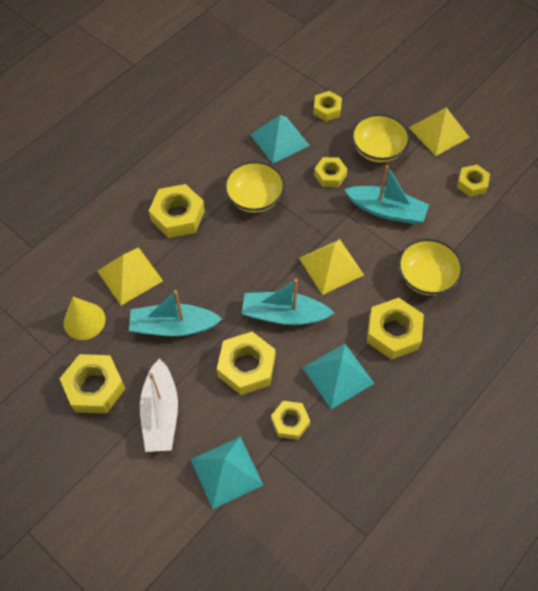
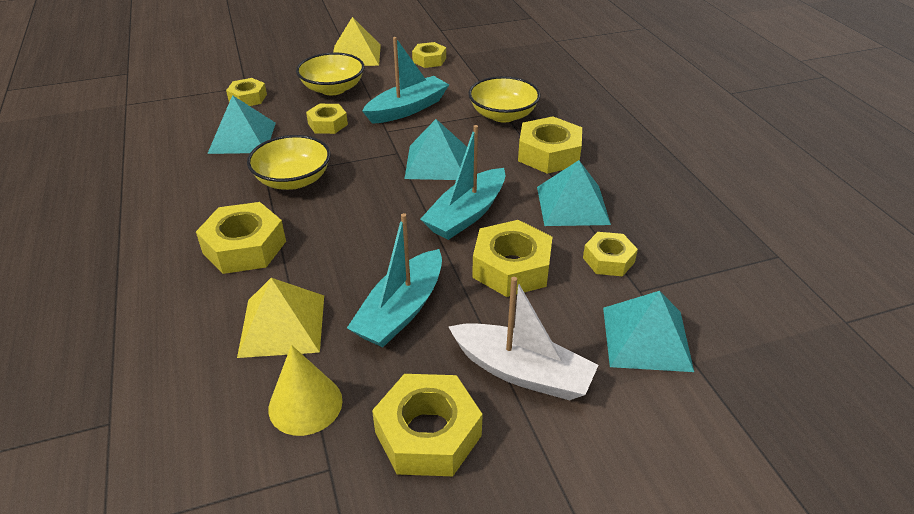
camera: 60 degrees left, 20 degrees down
yellow pyramid [299,239,364,295] -> turquoise pyramid [405,119,467,180]

